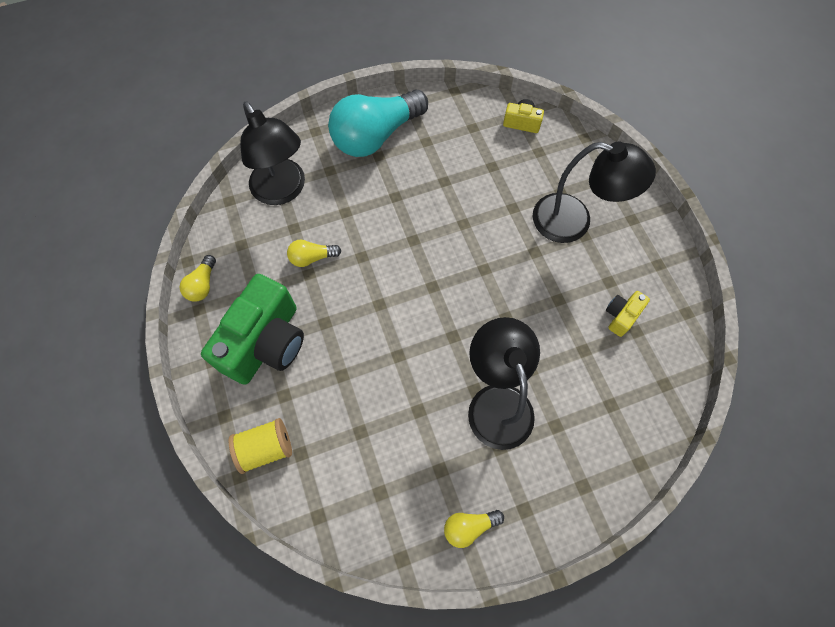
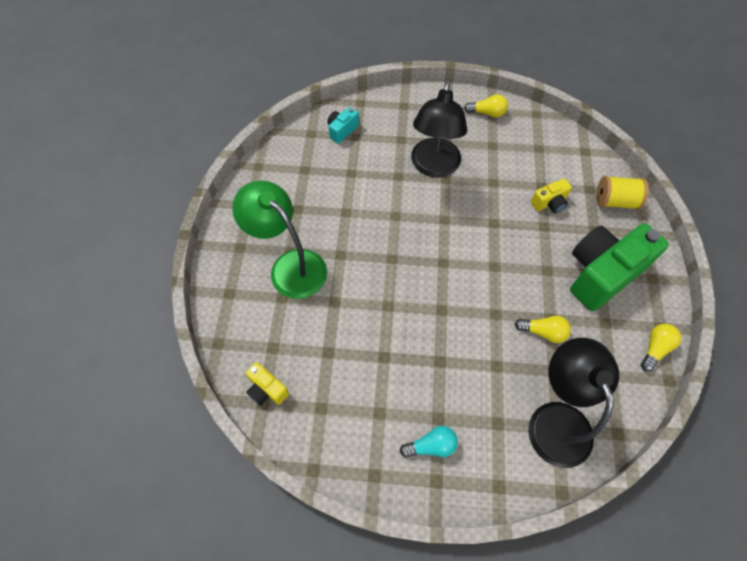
camera: 155 degrees left, 5 degrees down
turquoise light bulb [328,89,428,157] -> turquoise light bulb [400,426,458,458], size x0.44
black lamp [533,141,656,243] -> green lamp [232,180,327,299]
yellow camera [606,291,650,337] -> yellow camera moved to [531,179,572,213]
none -> turquoise camera [327,107,359,144]

